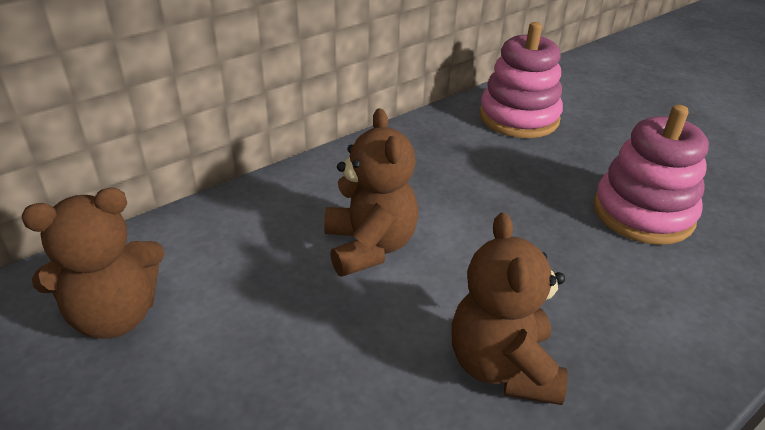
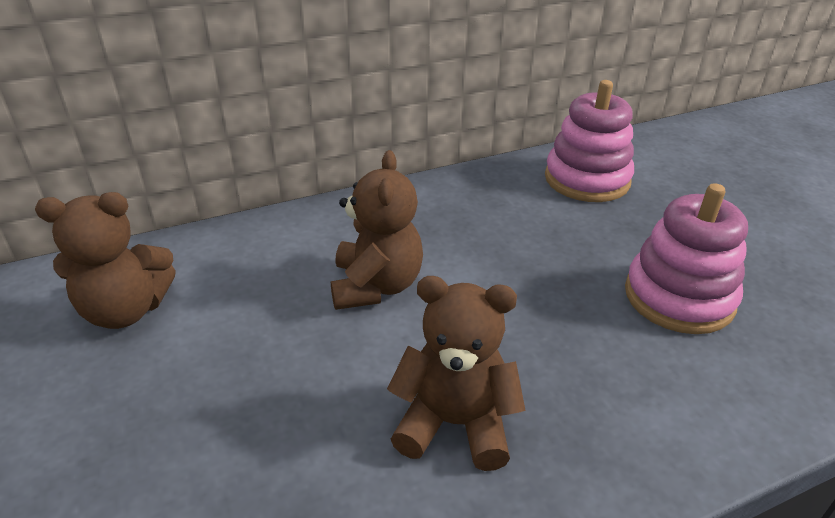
camera: 15 degrees right, 0 degrees up
brown teddy bear [451,212,568,405] -> brown teddy bear turned 90 degrees clockwise [387,276,526,471]

